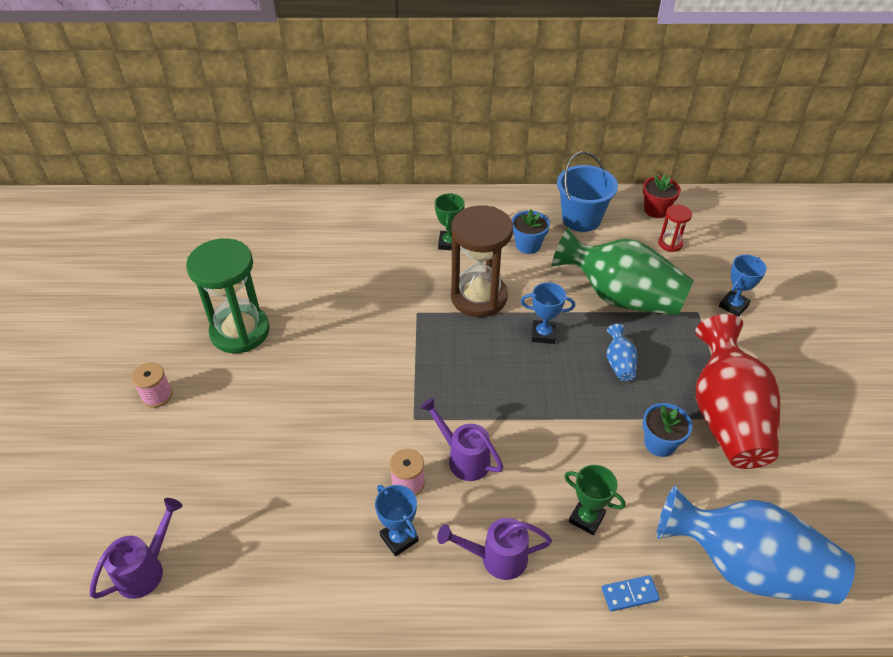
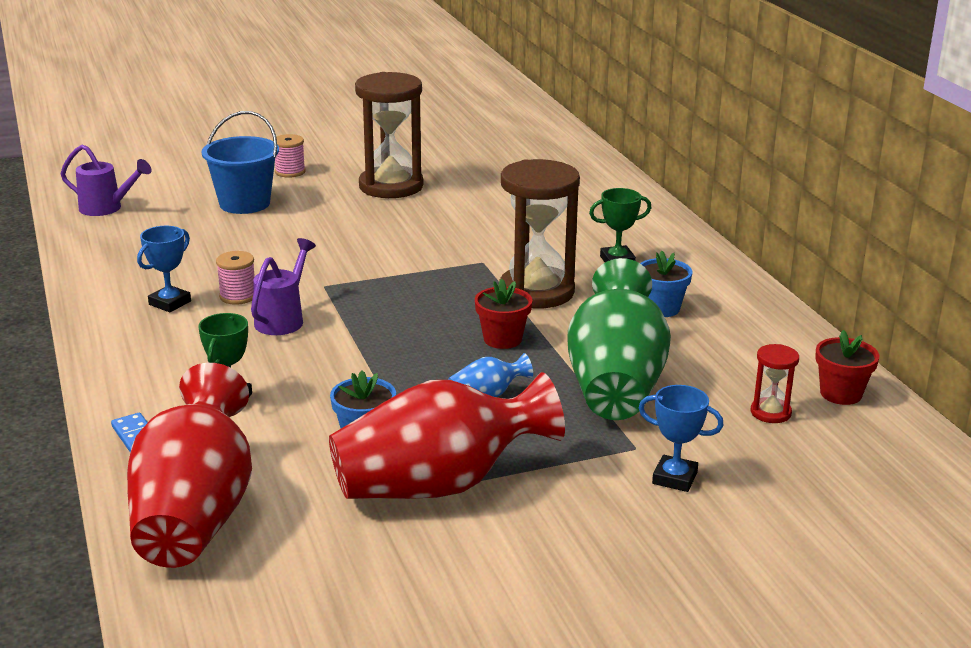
camera: 70 degrees right, 20 degrees down
green hourglass [186,238,270,353] -> brown hourglass [355,72,423,198]
purple watering can [437,518,552,580] -> none
blue trophy [521,282,575,344] -> red flower pot [475,279,532,349]
blue bucket [557,151,618,232] -> blue bucket moved to [202,111,279,214]
blue vase [657,485,855,604] -> red vase [127,363,252,568]

